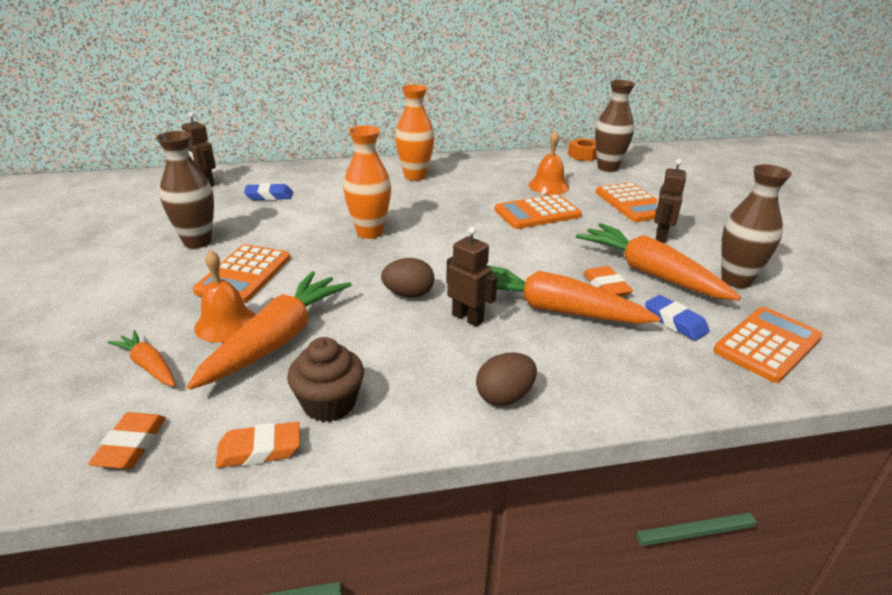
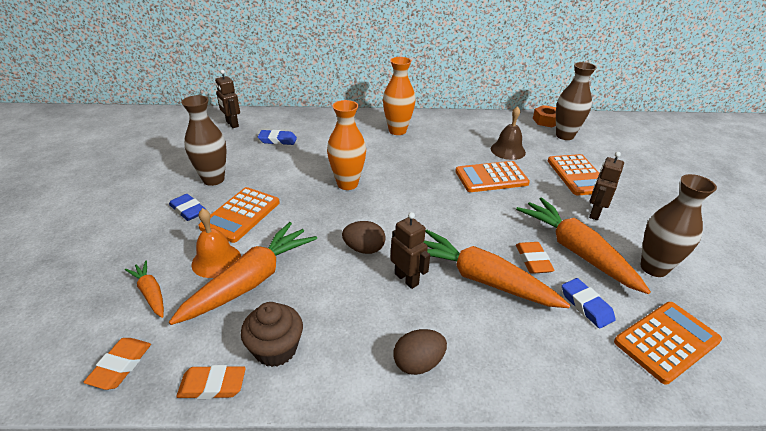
camera: 10 degrees right, 5 degrees up
orange bell [529,131,569,195] -> brown bell [491,106,526,160]
none -> blue eraser [169,194,206,221]

